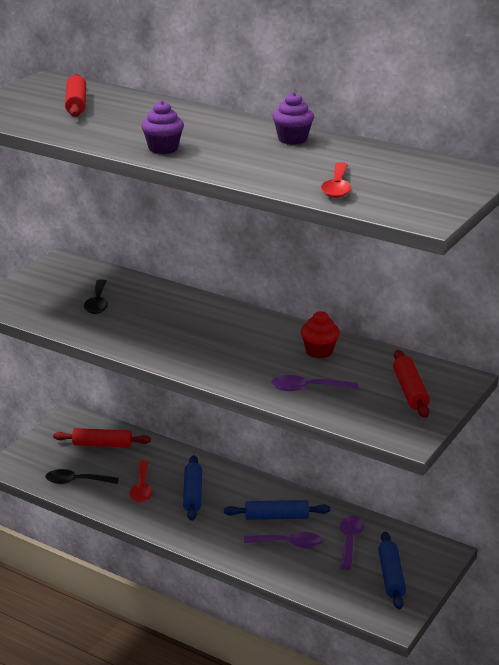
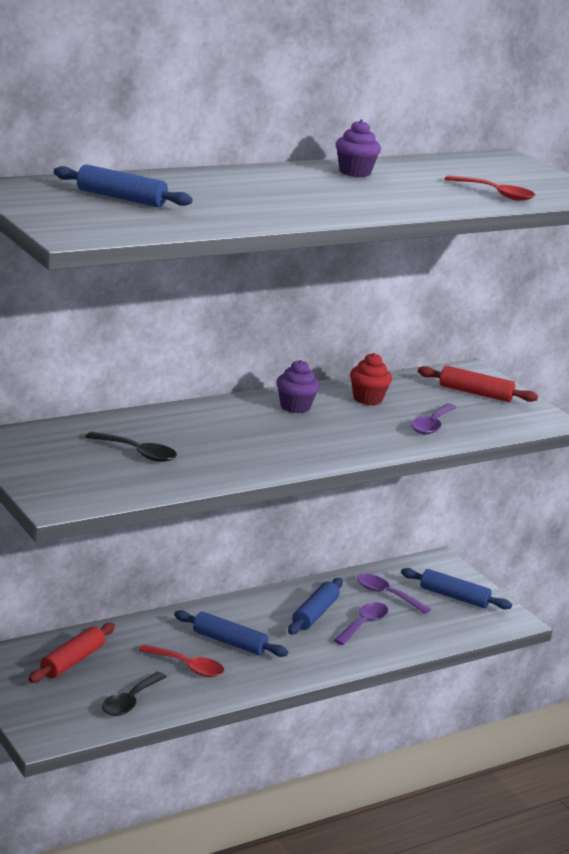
camera: 65 degrees left, 5 degrees down
red rolling pin [65,74,86,117] -> blue rolling pin [54,164,193,207]
purple cupcake [141,101,184,154] -> purple cupcake moved to [276,360,320,413]

